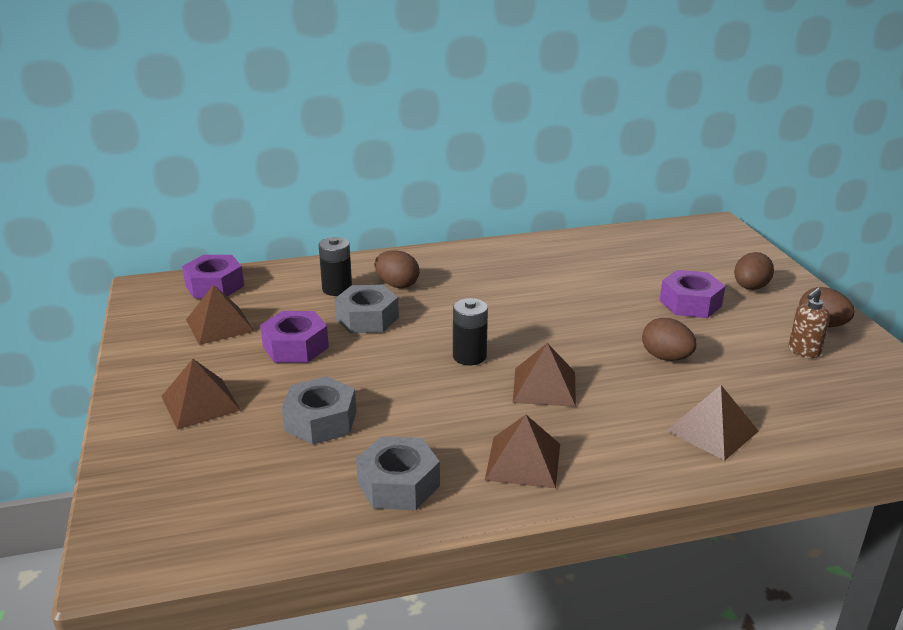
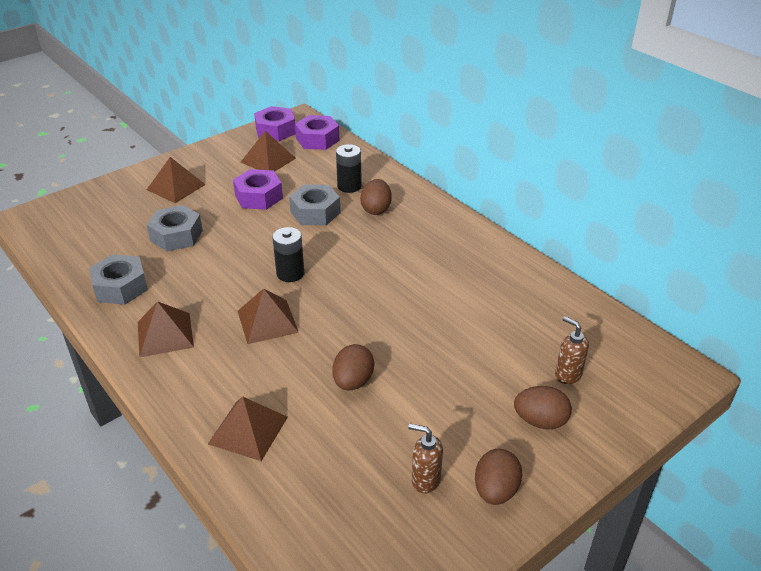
camera: 65 degrees right, 10 degrees up
purple nut [660,270,725,318] -> purple nut moved to [254,106,296,141]
none -> brown soap dispenser [555,316,589,384]

